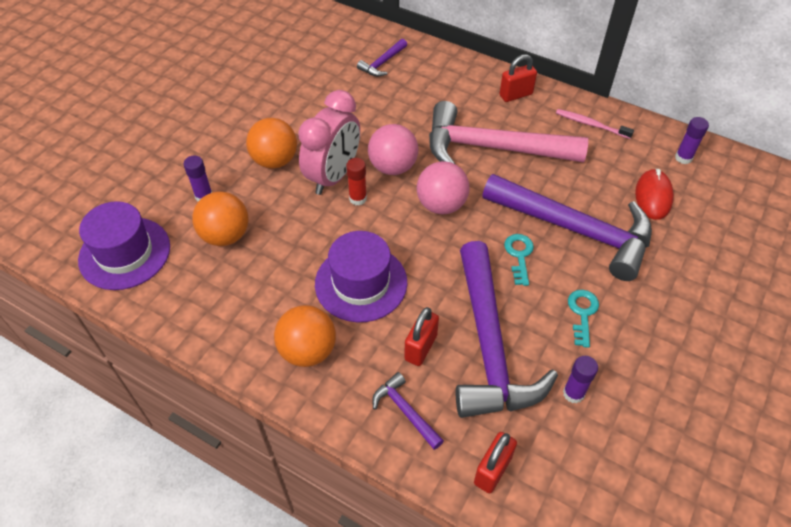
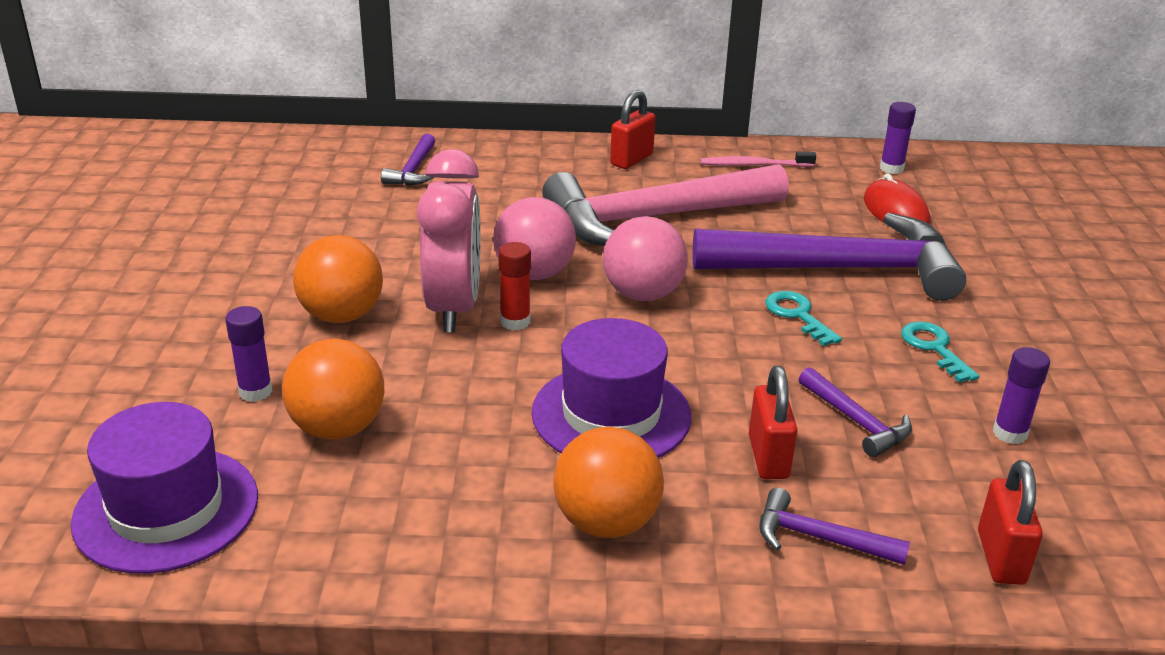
camera: 30 degrees left, 20 degrees down
purple hammer [456,241,558,418] -> purple hammer [799,367,912,457], size x0.42

